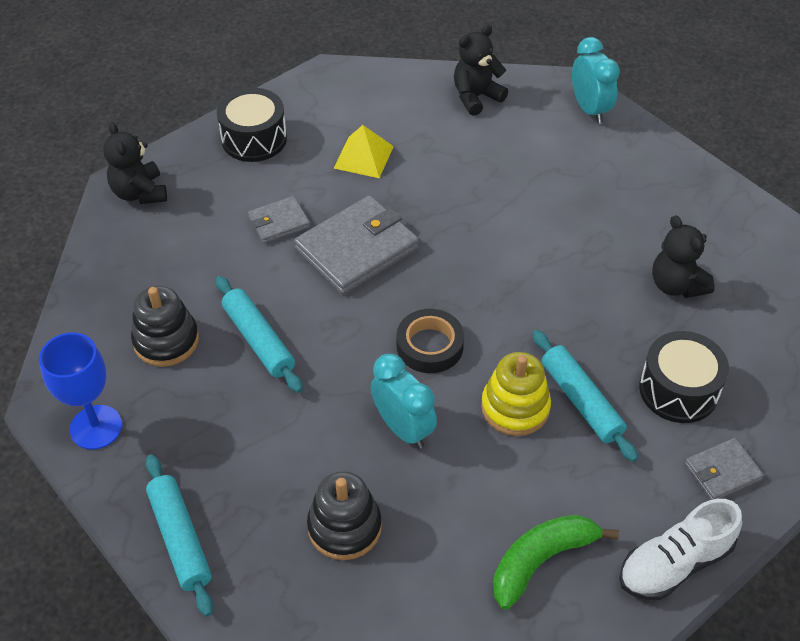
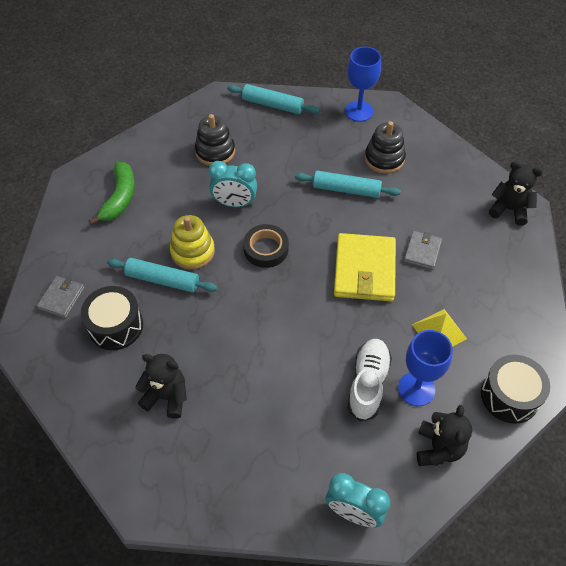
camera: 135 degrees right, 5 degrees up
black drum [217,88,287,162] -> black drum moved to [481,355,550,424]
grey wallet [294,195,419,295] -> yellow wallet [334,233,396,301]
white shoe [619,499,742,600] -> white shoe moved to [347,339,392,422]
none -> blue goblet [398,330,453,406]

